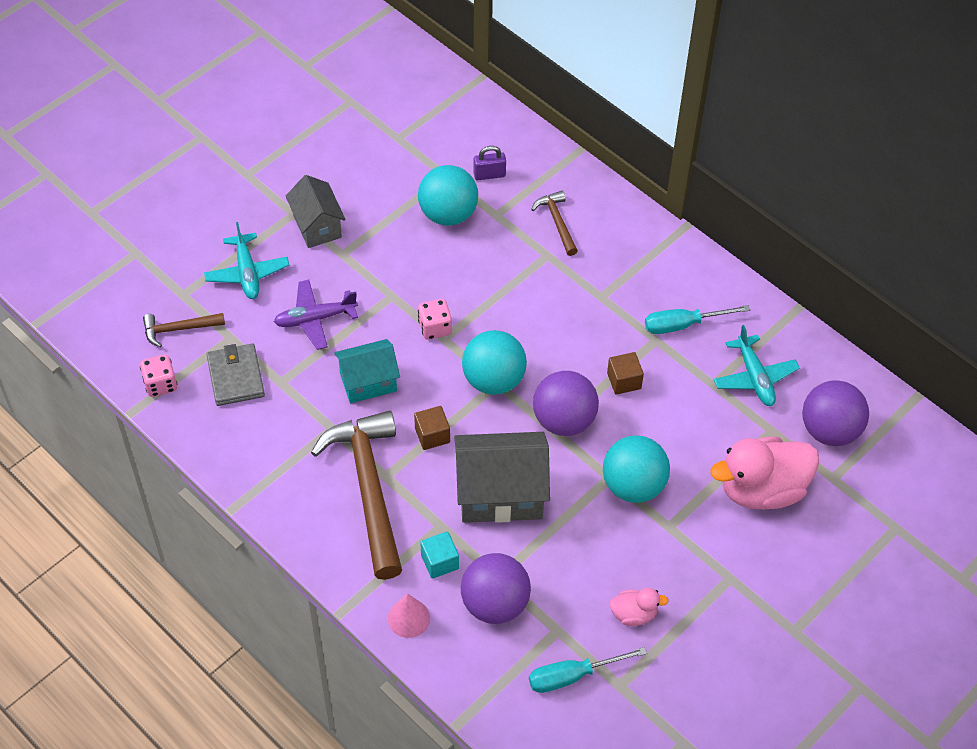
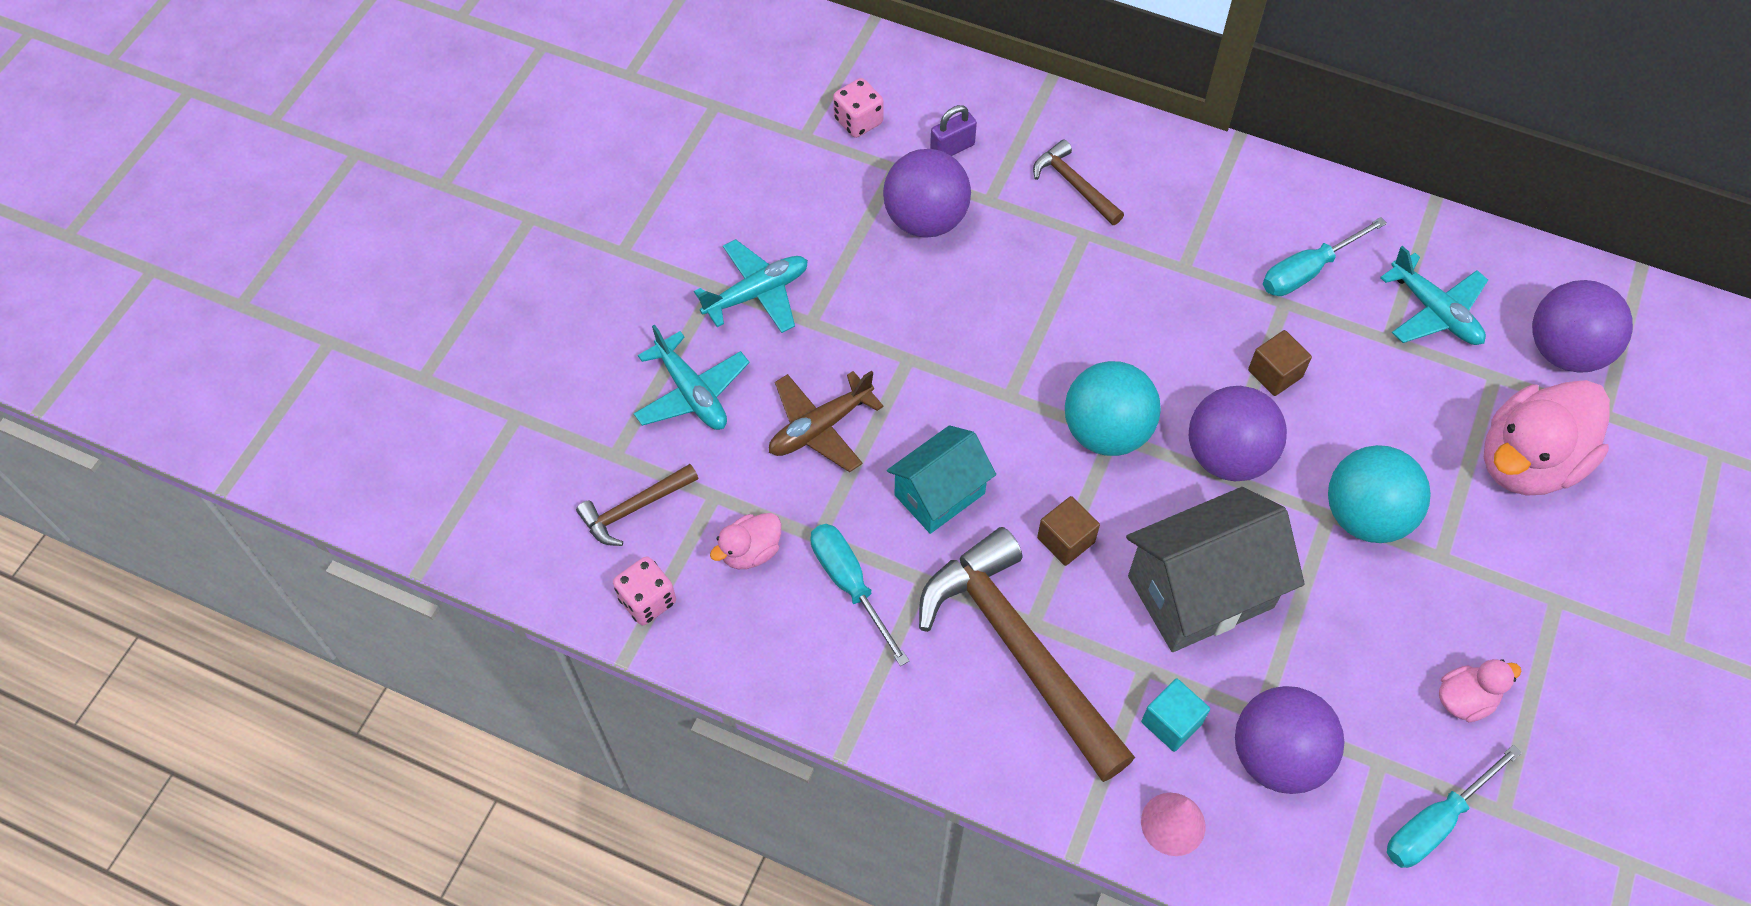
camera: 20 degrees left, 5 degrees up
grey wallet [206,343,265,406] -> pink duck [710,513,781,569]
purple plane [274,280,358,350] -> brown plane [769,370,884,472]
grey house [286,175,346,248] -> turquoise plane [694,239,808,333]
turquoise ball [418,165,478,226] -> purple ball [883,149,971,237]
pink dice [418,299,452,340] -> pink dice moved to [833,78,883,138]
none -> turquoise screwdriver [810,524,909,666]

